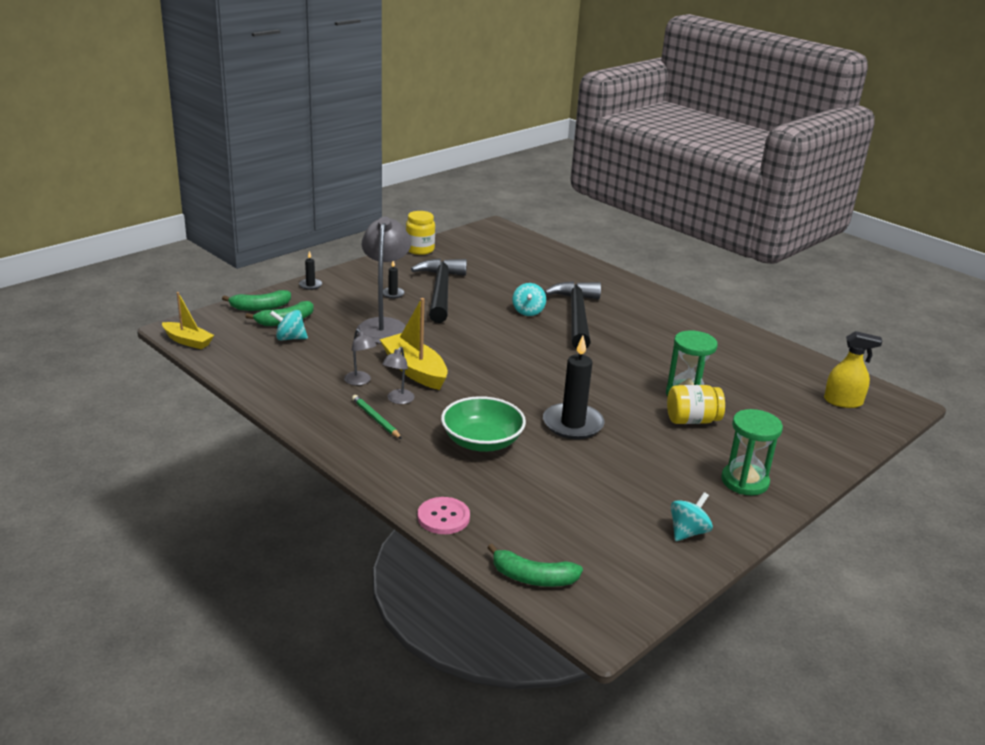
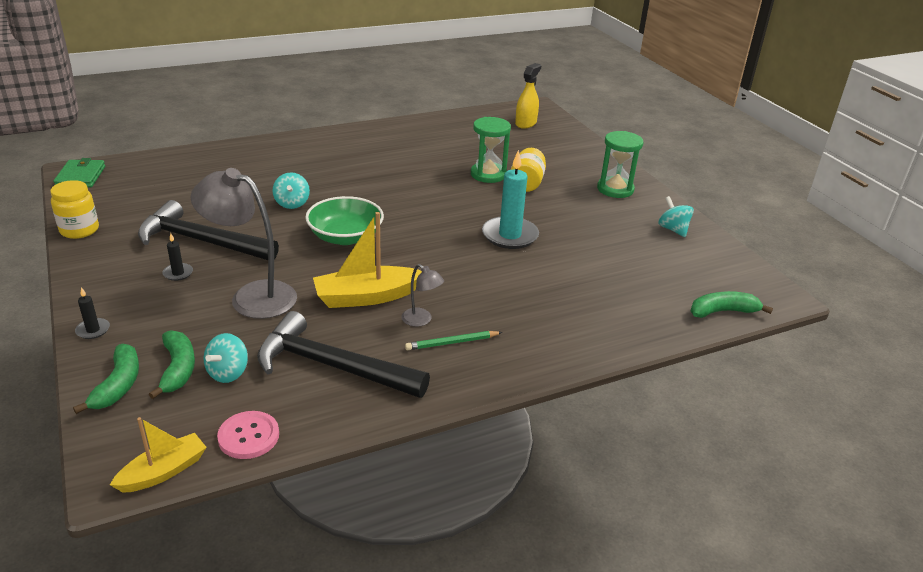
camera: 70 degrees left, 5 degrees up
grey lamp [344,329,377,385] -> none
pink button [418,497,470,534] -> pink button moved to [217,411,279,459]
green bowl [441,396,526,452] -> green bowl moved to [305,196,384,245]
green banana [487,544,583,587] -> green banana turned 135 degrees counterclockwise [691,291,773,318]
turquoise spinning top [513,283,546,316] -> turquoise spinning top turned 60 degrees clockwise [272,172,310,209]
black candle [543,336,604,439] -> turquoise candle [482,150,539,249]
black hammer [544,281,601,349] -> black hammer moved to [257,311,430,398]
none -> green wallet [53,158,105,187]

